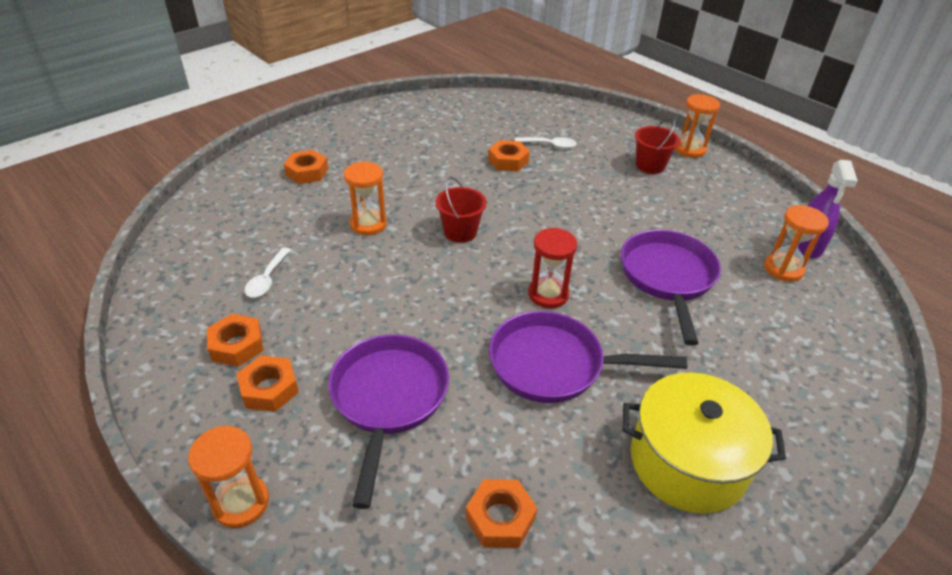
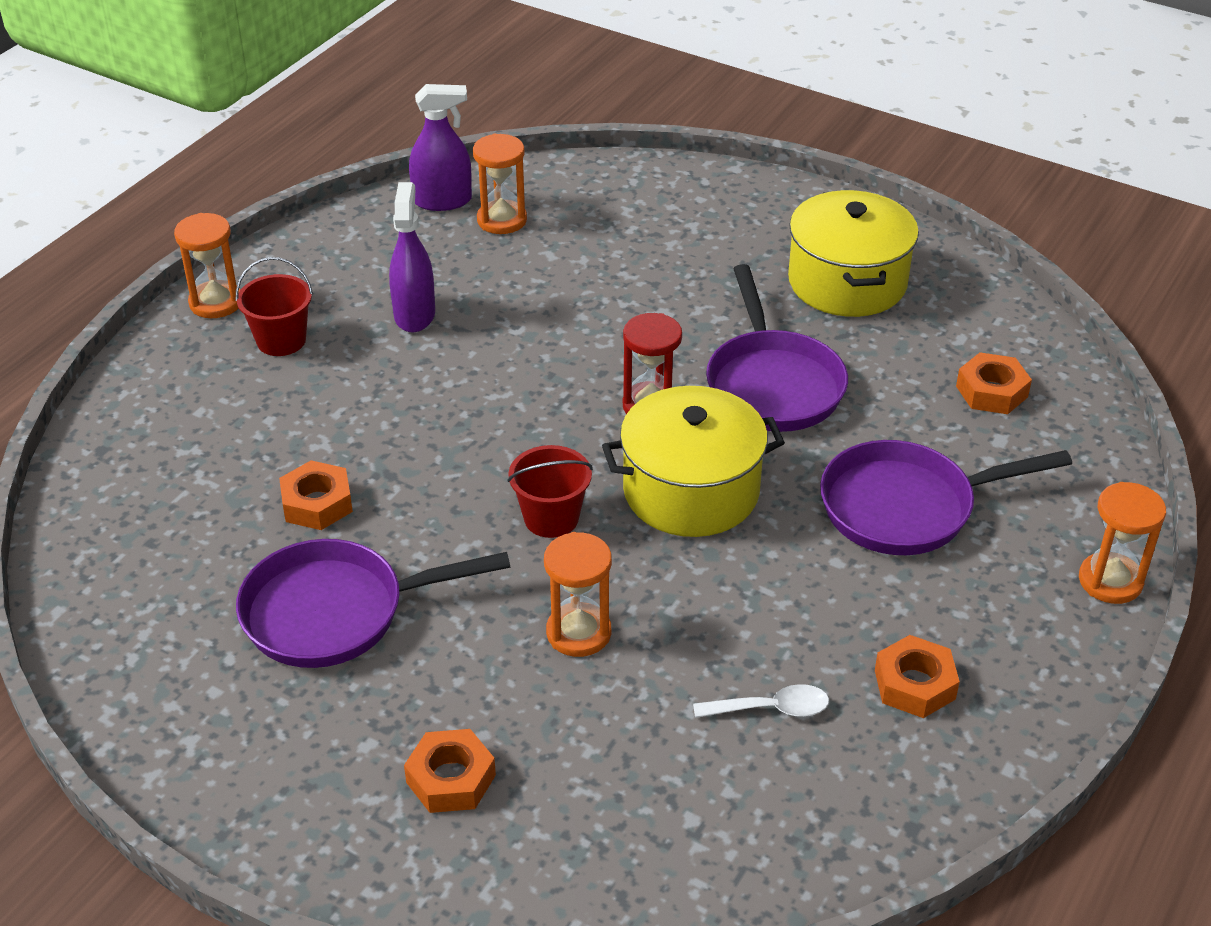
camera: 105 degrees left, 0 degrees up
orange nut [236,355,299,412] -> none
white spoon [515,137,577,149] -> none
purple pan [621,230,721,346] -> purple pan moved to [236,539,510,668]
none -> purple spray bottle [389,182,435,332]
none -> yellow pot [602,386,785,537]

